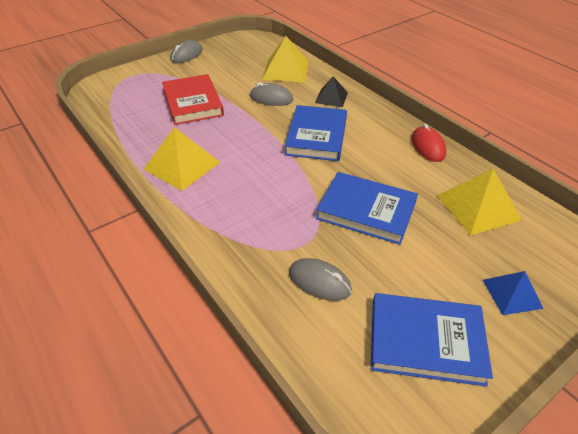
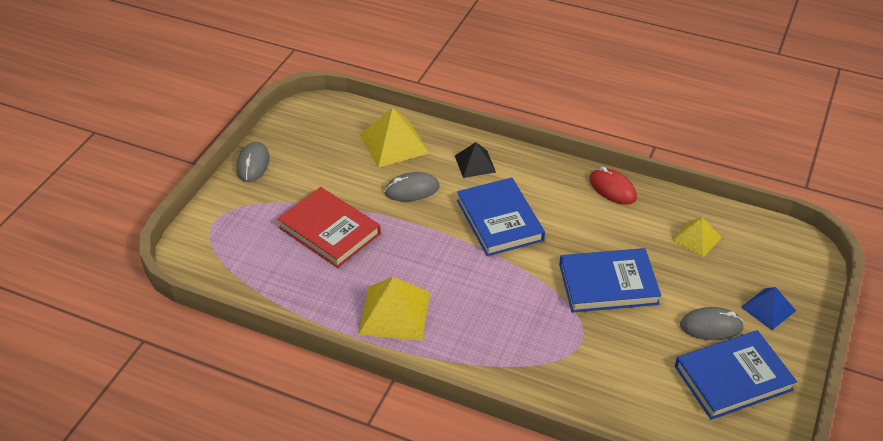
camera: 30 degrees left, 0 degrees up
grey mouse [289,258,352,301] -> grey mouse moved to [680,307,744,340]
yellow pyramid [436,168,522,236] -> yellow pyramid [671,217,722,258], size x0.61

